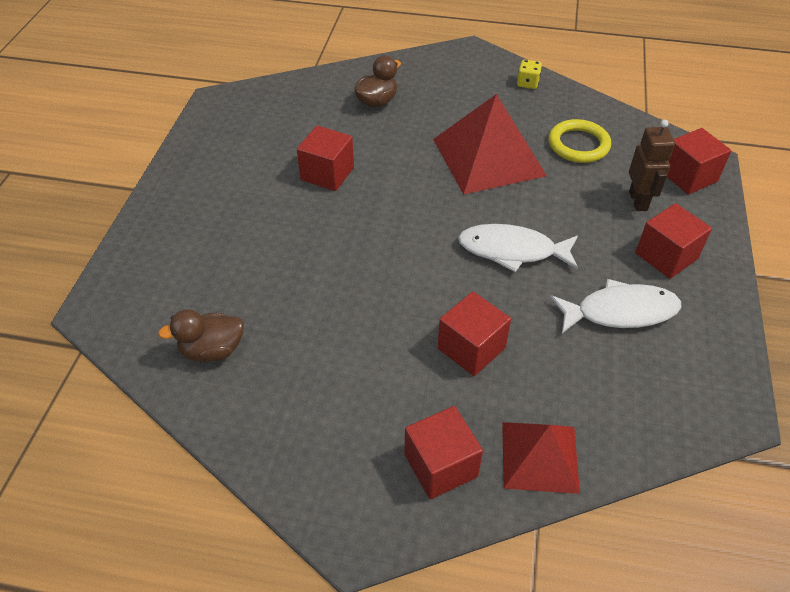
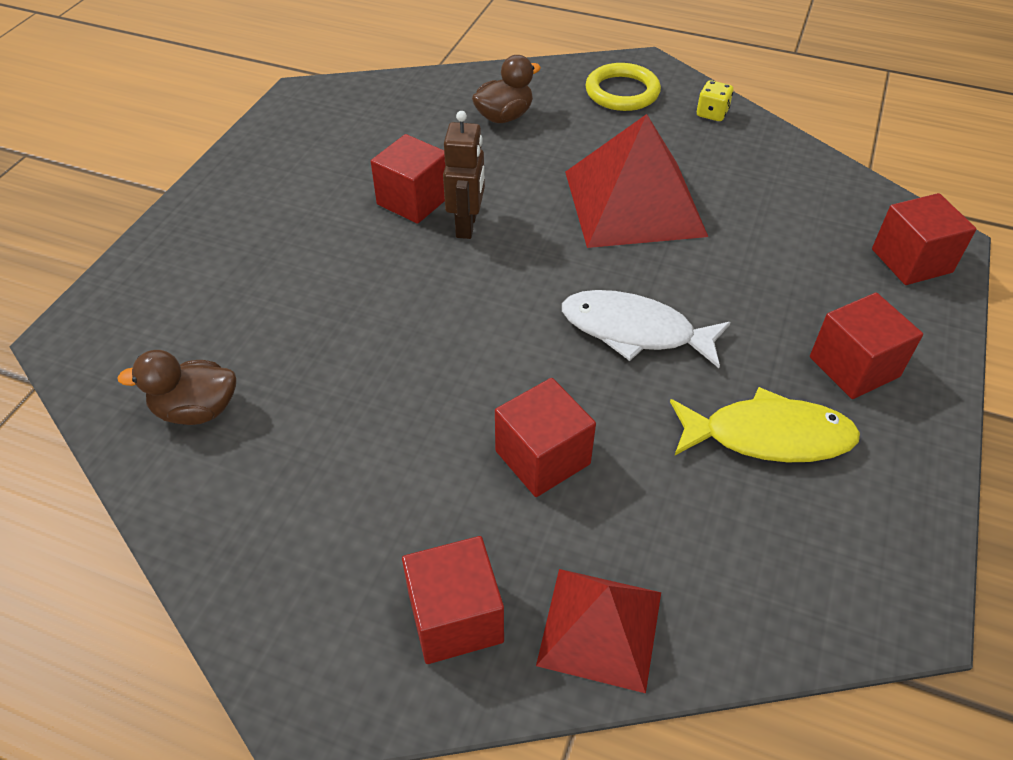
camera: 10 degrees right, 0 degrees up
yellow ring [549,119,611,163] -> yellow ring moved to [585,63,661,111]
white fish [550,279,682,334] -> yellow fish [670,387,860,462]
brown robot [629,120,675,211] -> brown robot moved to [443,111,485,239]

